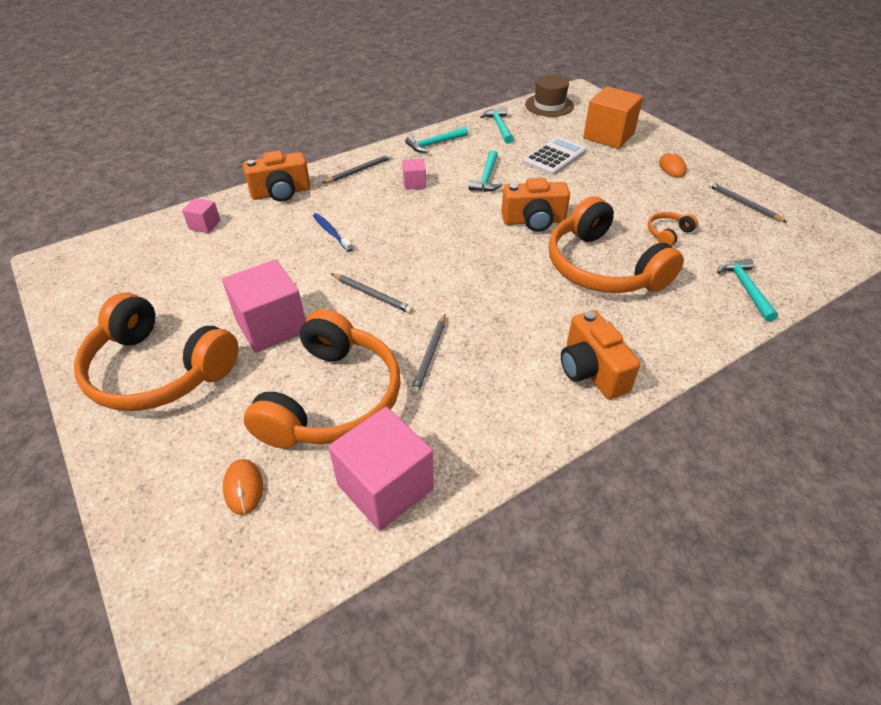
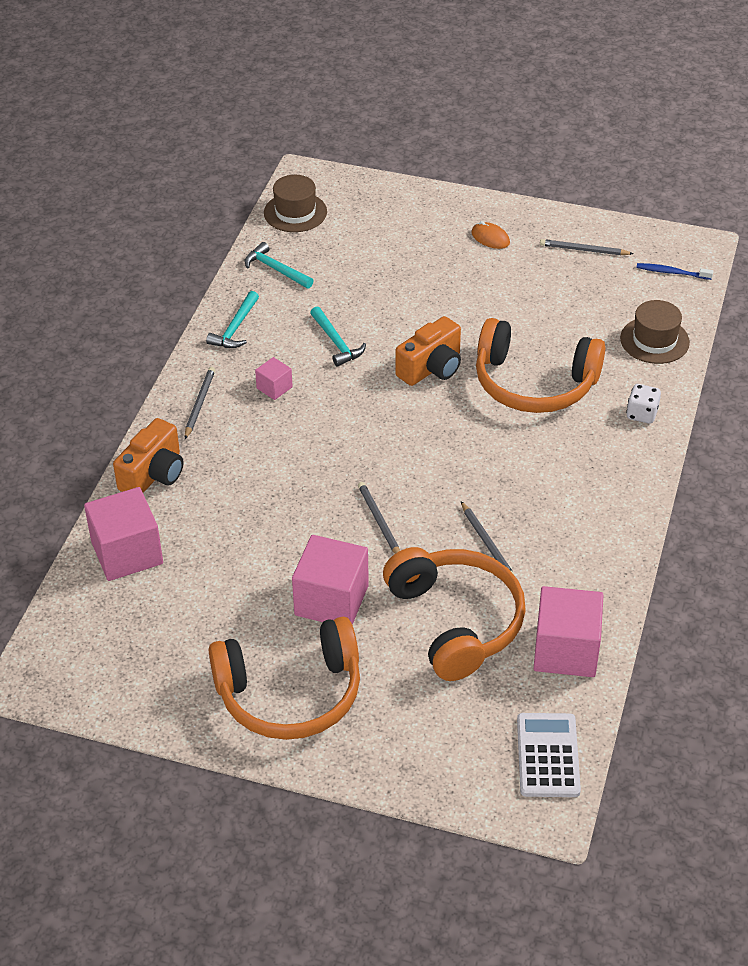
camera: 40 degrees left, 0 degrees up
pink cube [182,198,221,233] -> pink cube [84,487,163,581], size x2.04
orange mouse [223,459,263,515] -> none
blue toothbrush [313,213,353,252] -> blue toothbrush moved to [636,263,713,280]
grey pencil [332,274,413,313] -> grey pencil turned 105 degrees counterclockwise [358,482,400,554]
white calculator [523,137,586,175] -> white calculator moved to [517,713,581,797]
orange camera [561,310,640,399] -> none
orange cube [583,86,643,149] -> none
orange headphones [648,212,698,246] -> none
turquoise hammer [717,258,778,322] -> brown hat [620,300,690,364]
none -> white dice [626,384,661,424]

